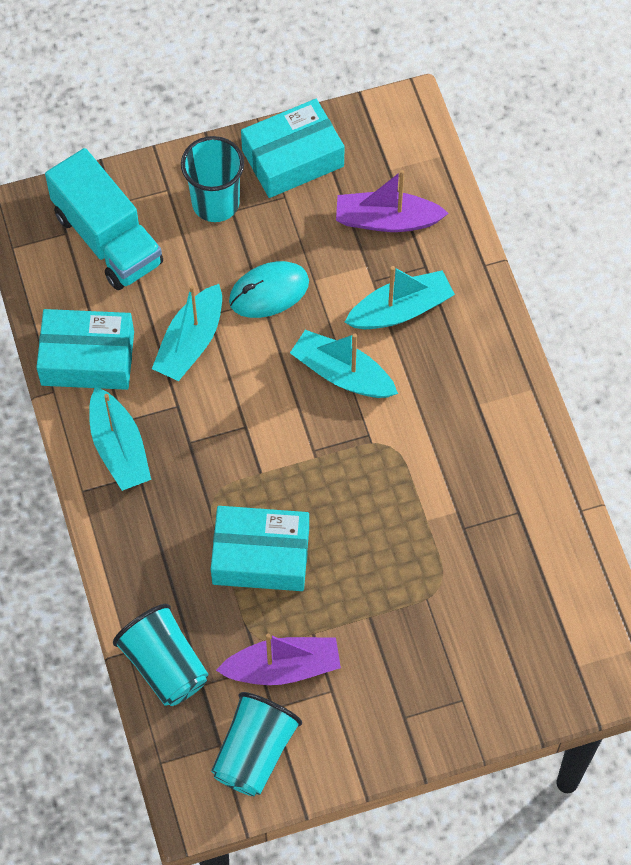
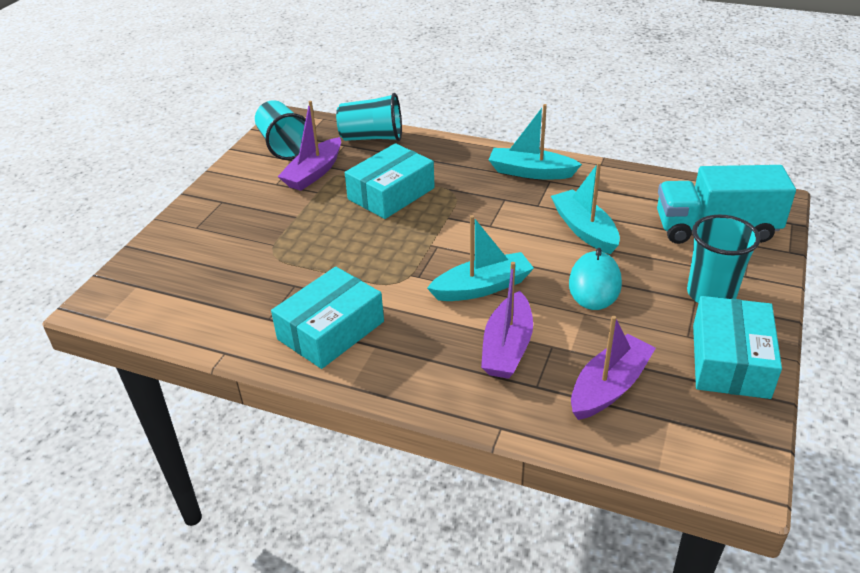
camera: 130 degrees right, 25 degrees down
turquoise box [36,309,134,390] -> turquoise box moved to [271,267,384,369]
turquoise boat [344,266,455,329] -> purple boat [481,262,533,379]

